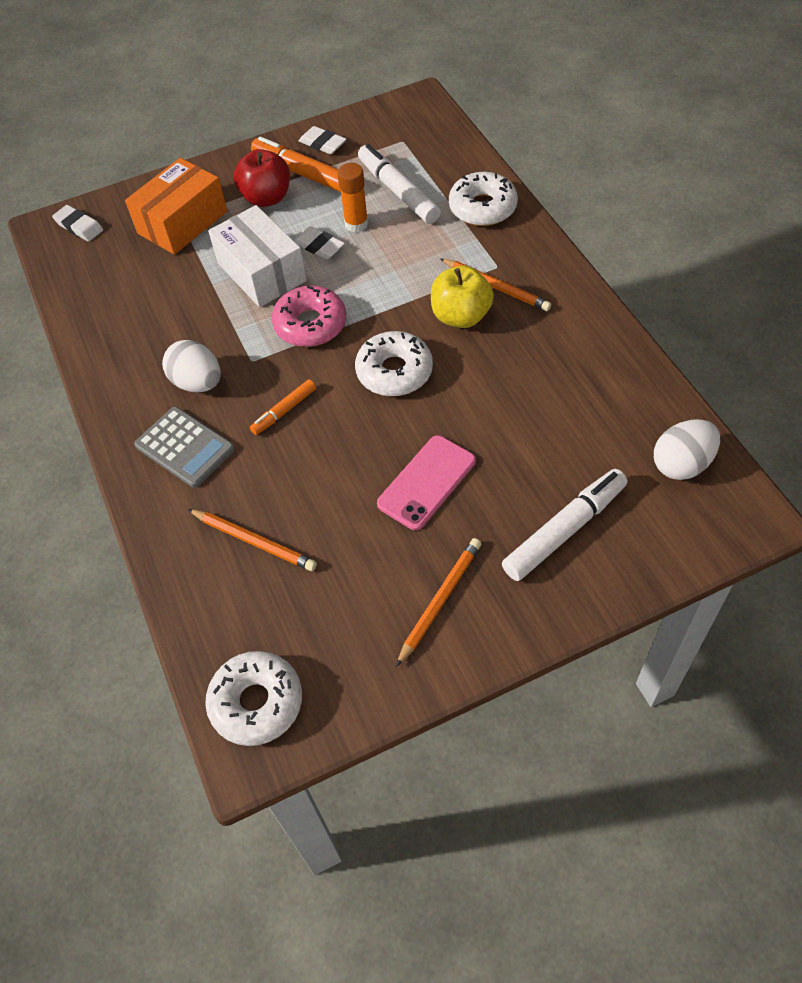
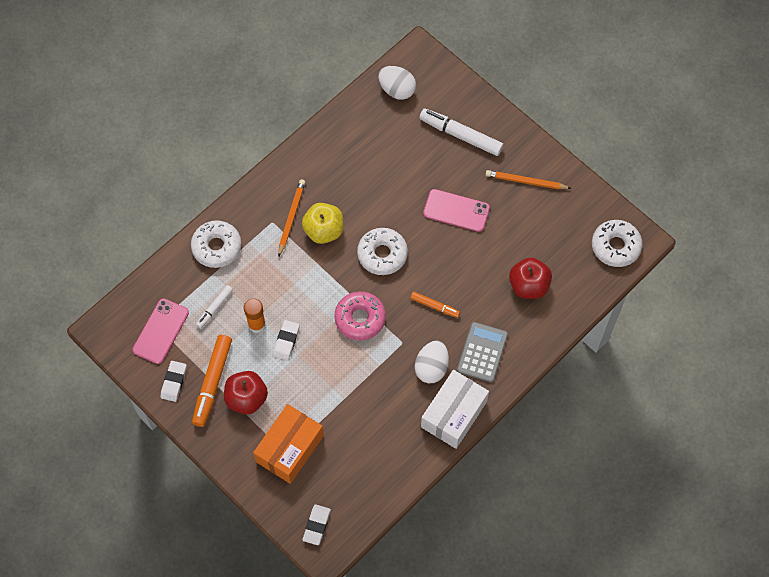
camera: 115 degrees left, 10 degrees up
orange box [125,158,227,255] -> orange box turned 75 degrees counterclockwise [253,404,324,484]
orange pencil [188,509,317,571] -> red apple [509,257,552,299]
white box [208,205,307,307] -> white box moved to [421,370,489,449]
white marker [358,144,441,224] -> white marker [196,285,233,328], size x0.55
none -> pink phone [133,299,189,364]

